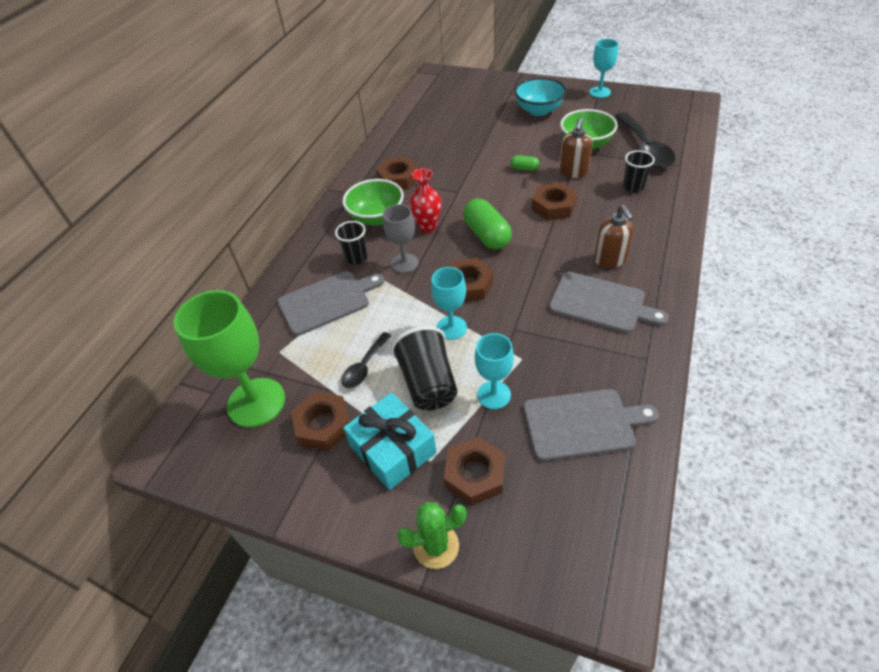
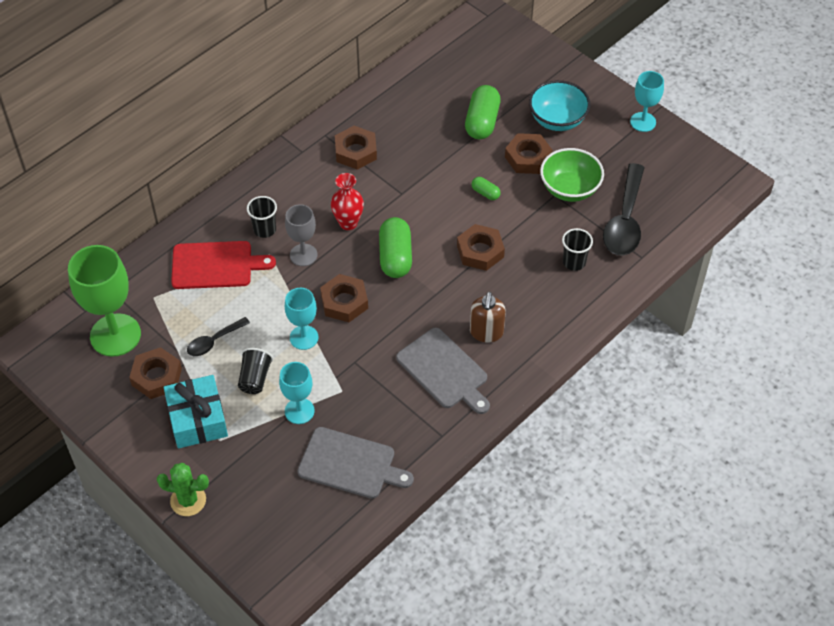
camera: 20 degrees right, 5 degrees up
grey cutting board [277,271,384,336] -> red cutting board [171,241,276,289]
green bowl [343,179,404,226] -> none
black cup [391,326,457,411] -> black cup [238,348,273,394], size x0.64
brown nut [444,437,505,506] -> brown nut moved to [505,133,552,174]
brown soap dispenser [559,118,593,178] -> none
none -> green capsule [465,85,500,139]

